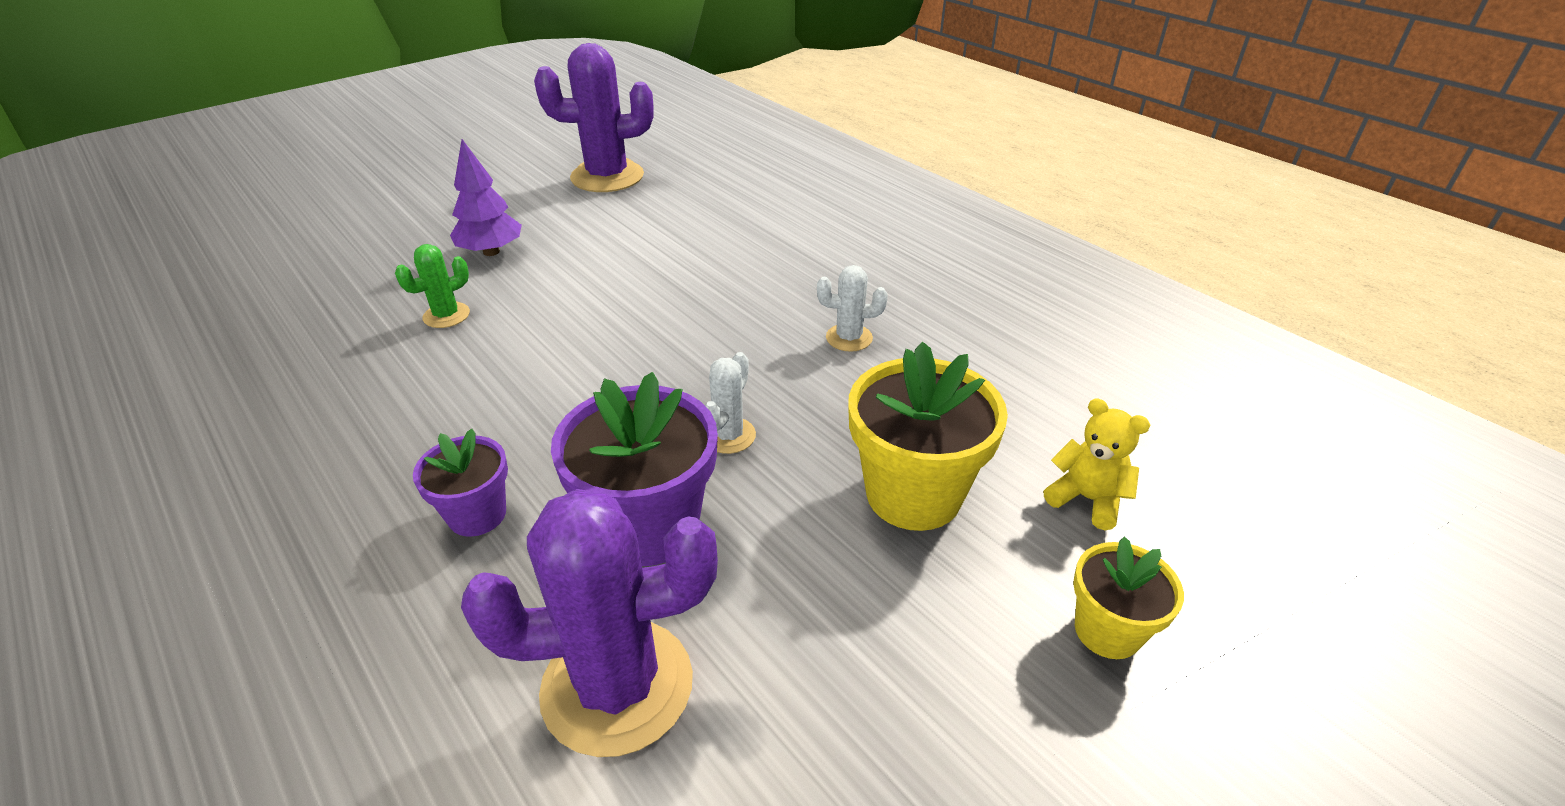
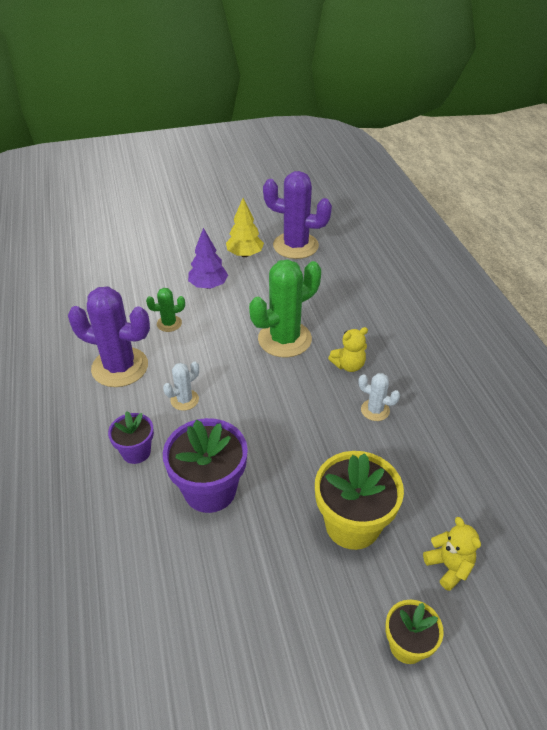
camera: 25 degrees right, 5 degrees up
purple cactus [461,489,718,757] -> purple cactus moved to [68,286,150,387]
white cactus [705,352,756,454] -> white cactus moved to [163,361,199,411]
none -> yellow tree [226,198,264,257]
none -> green cactus [249,260,321,358]
none -> yellow teddy bear [328,327,368,372]

